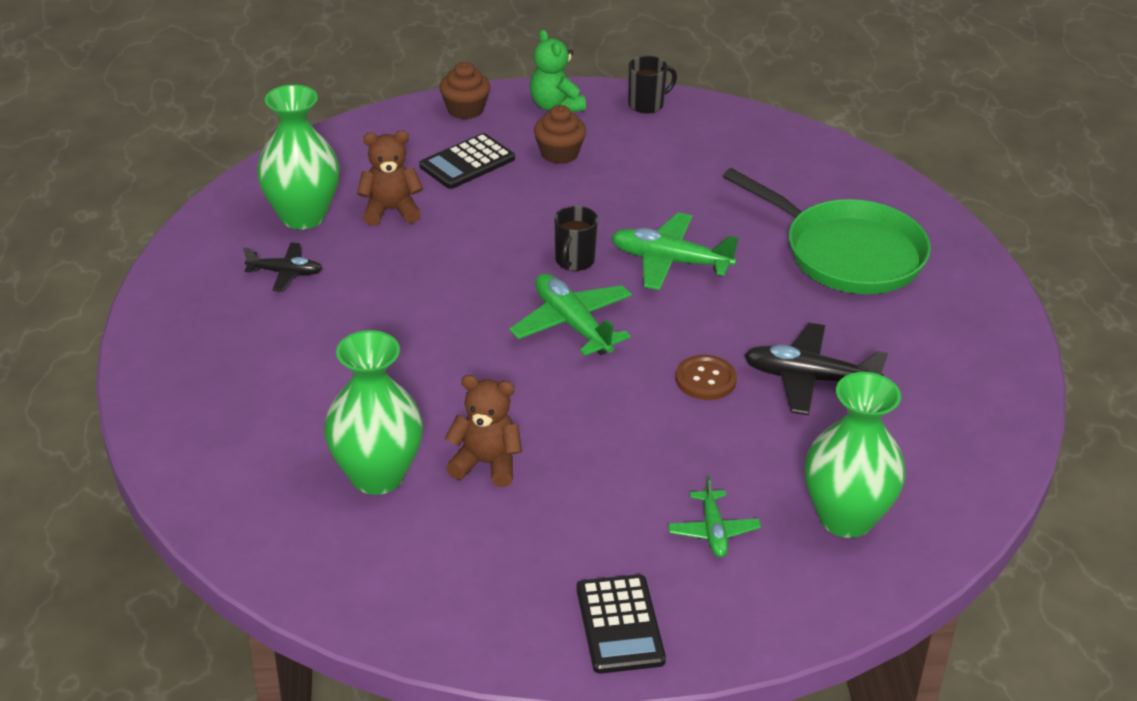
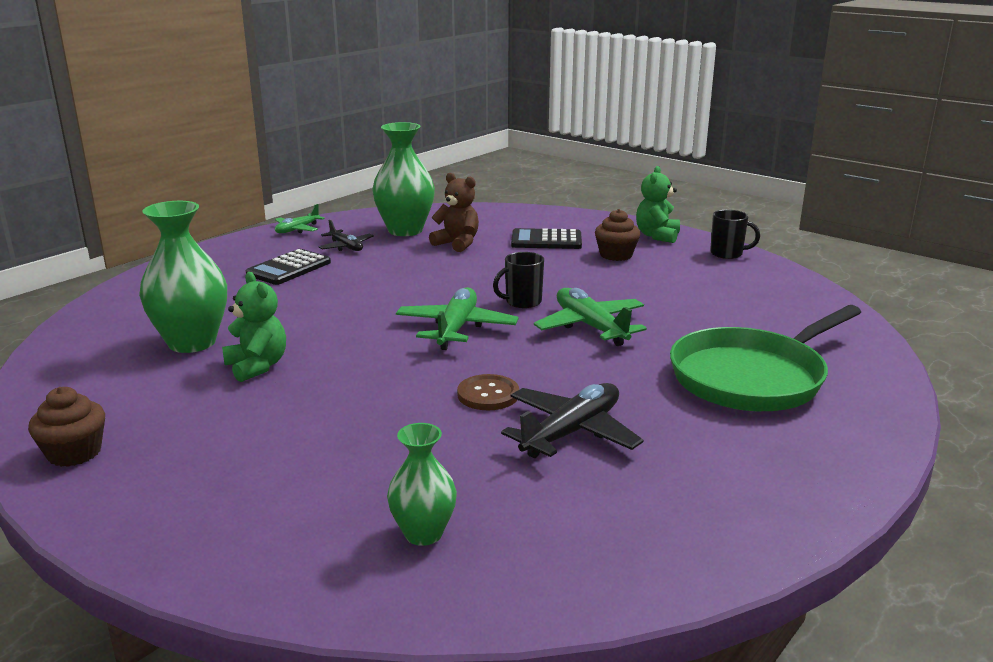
camera: 45 degrees right, 15 degrees down
brown cupcake [439,62,490,119] -> brown cupcake moved to [28,387,105,467]
brown teddy bear [445,375,522,487] -> green teddy bear [222,272,286,382]
black calculator [576,574,666,674] -> black calculator moved to [246,249,331,285]
green plane [668,475,761,557] -> green plane moved to [275,204,325,233]
green pan [723,168,931,294] -> green pan turned 60 degrees clockwise [670,305,861,411]
black plane [744,323,888,415] -> black plane turned 75 degrees clockwise [501,383,644,458]
green vase [805,372,906,538] -> green vase [387,423,457,546], size x0.58

